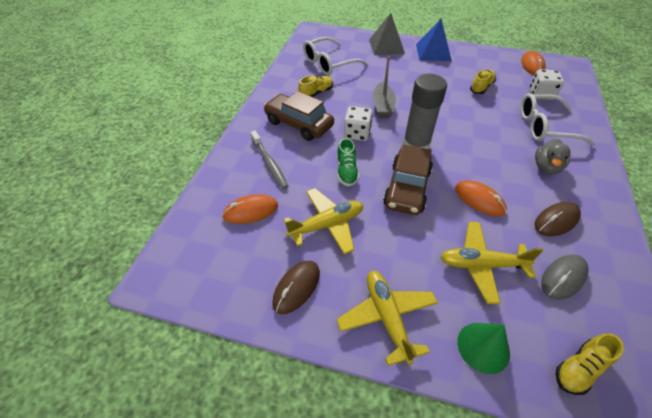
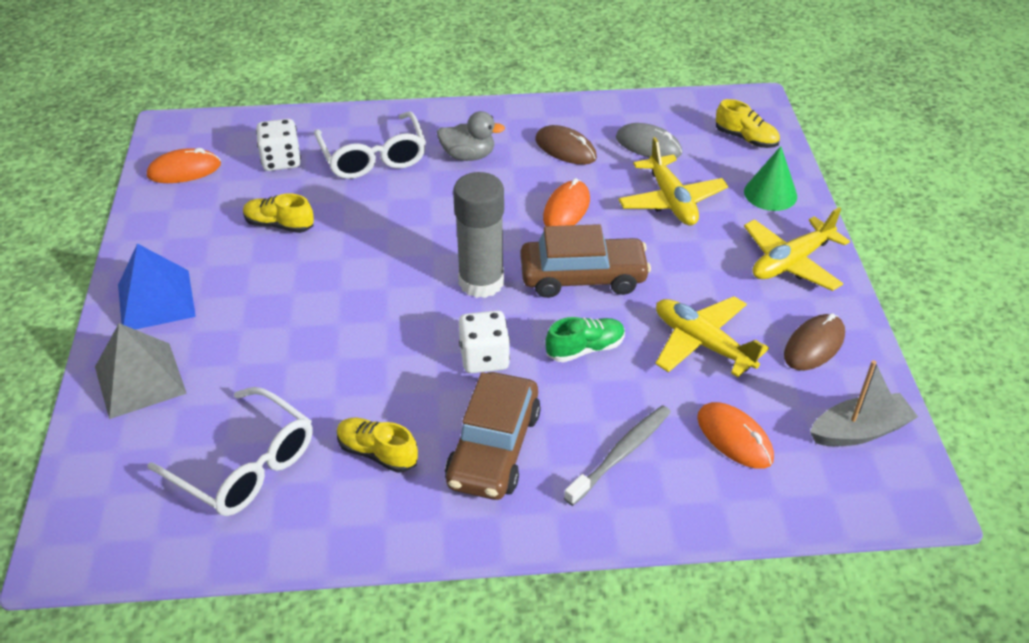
camera: 110 degrees left, 5 degrees down
brown mouse [272,261,320,314] -> brown mouse turned 60 degrees counterclockwise [784,313,845,370]
grey boat [372,56,396,118] -> grey boat moved to [810,360,918,446]

